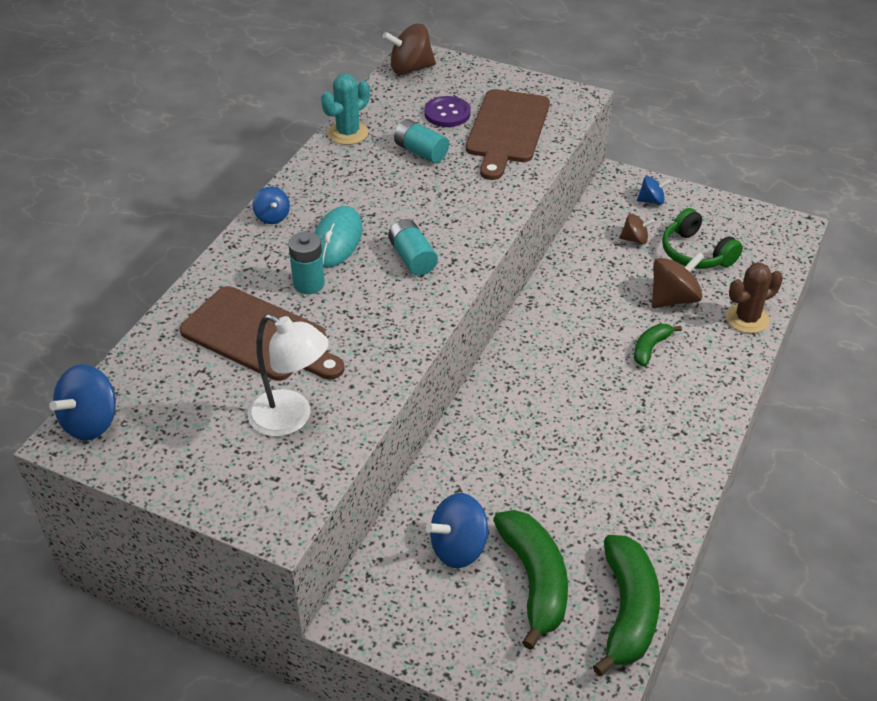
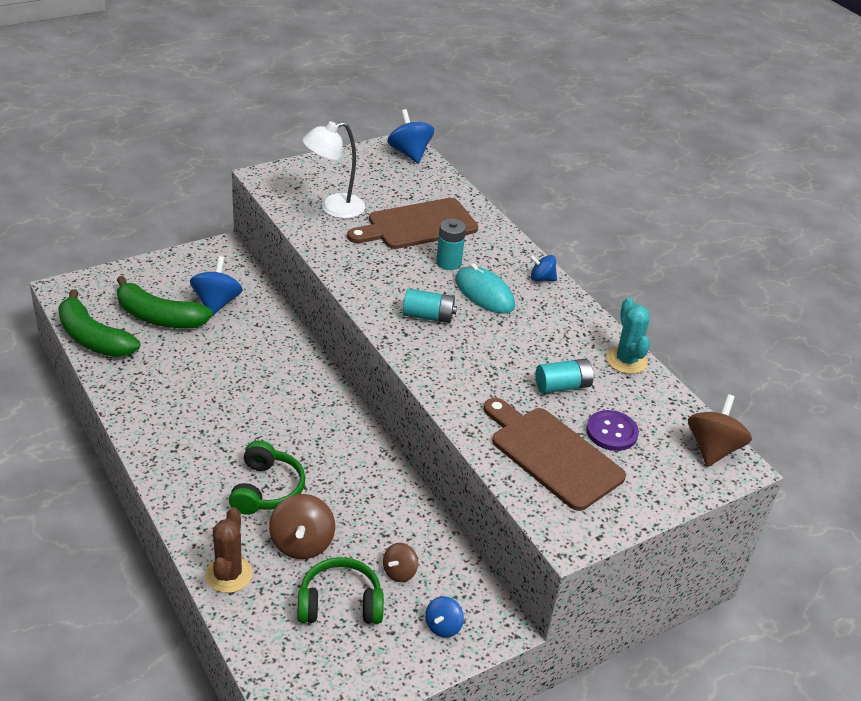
camera: 120 degrees right, 5 degrees down
green banana [634,324,682,366] -> green headphones [229,441,306,515]

